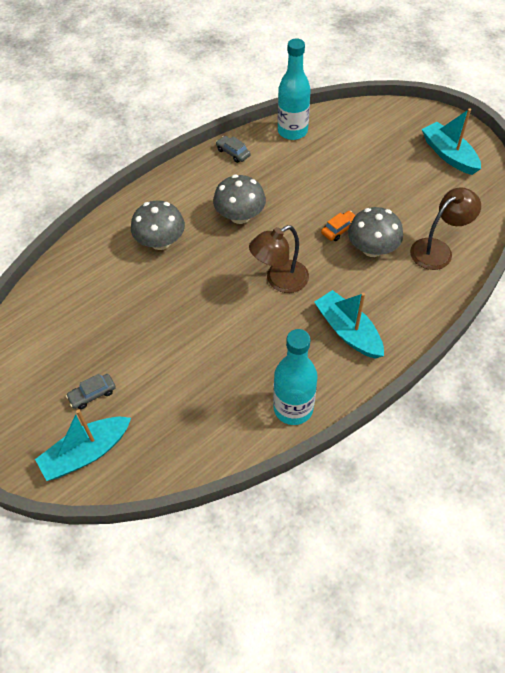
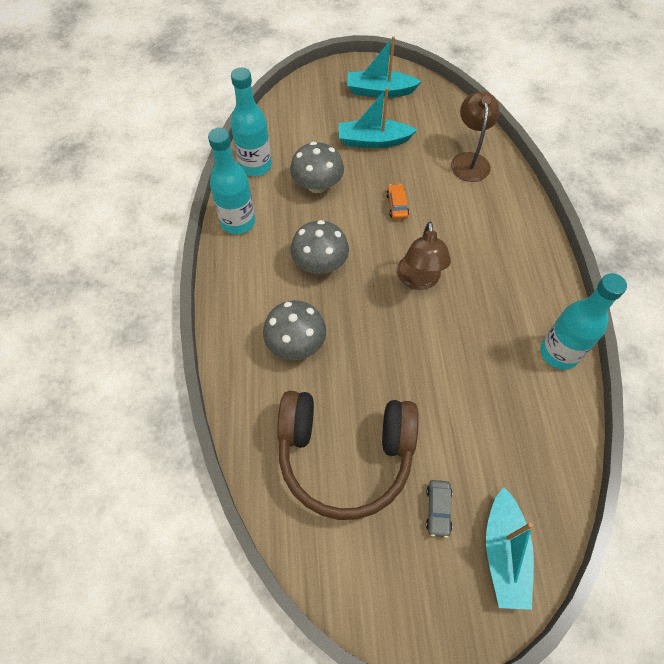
camera: 55 degrees left, 5 degrees up
grey car [216,136,251,163] -> turquoise bottle [208,128,255,234]
turquoise boat [314,290,384,359] -> turquoise boat moved to [339,87,417,148]
grey mushroom [348,207,403,257] -> grey mushroom moved to [290,142,344,193]
none -> brown headphones [277,391,419,520]

